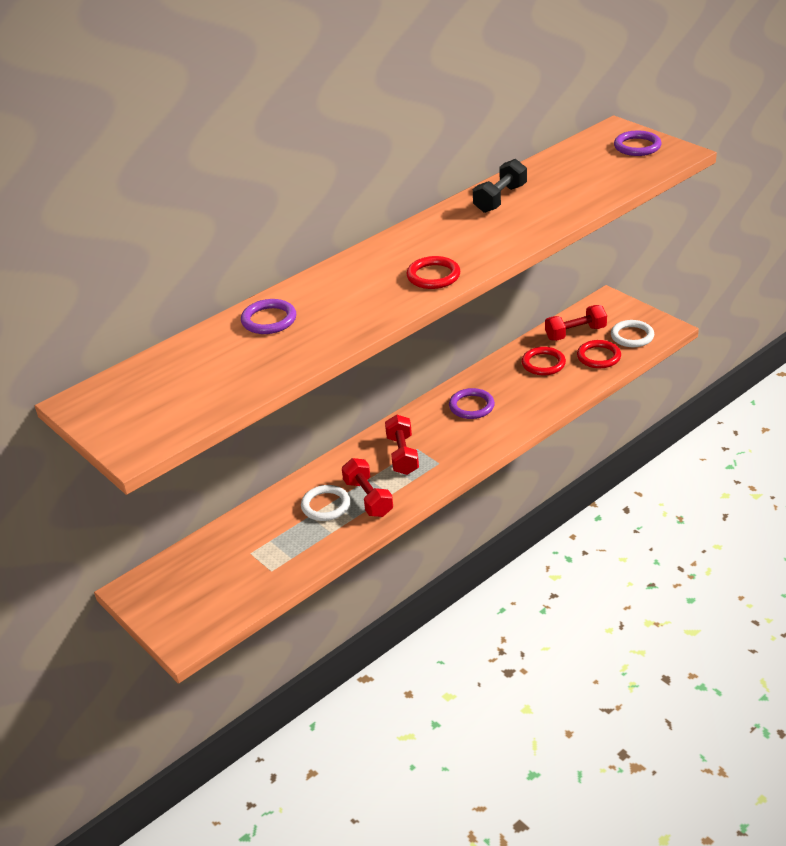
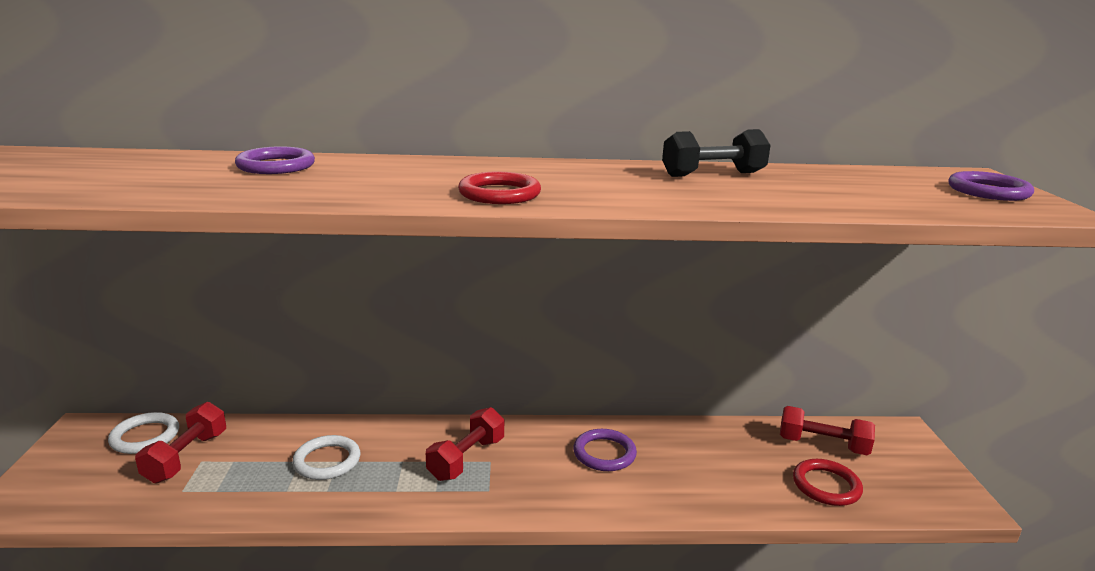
camera: 35 degrees right, 15 degrees down
red dumbbell [342,458,393,517] -> red dumbbell moved to [135,402,226,483]
red ring [522,347,566,375] -> none
white ring [611,320,654,347] -> white ring moved to [108,412,179,454]

